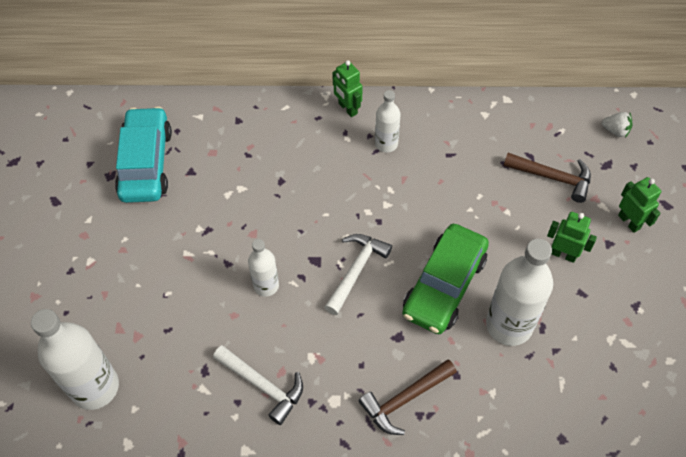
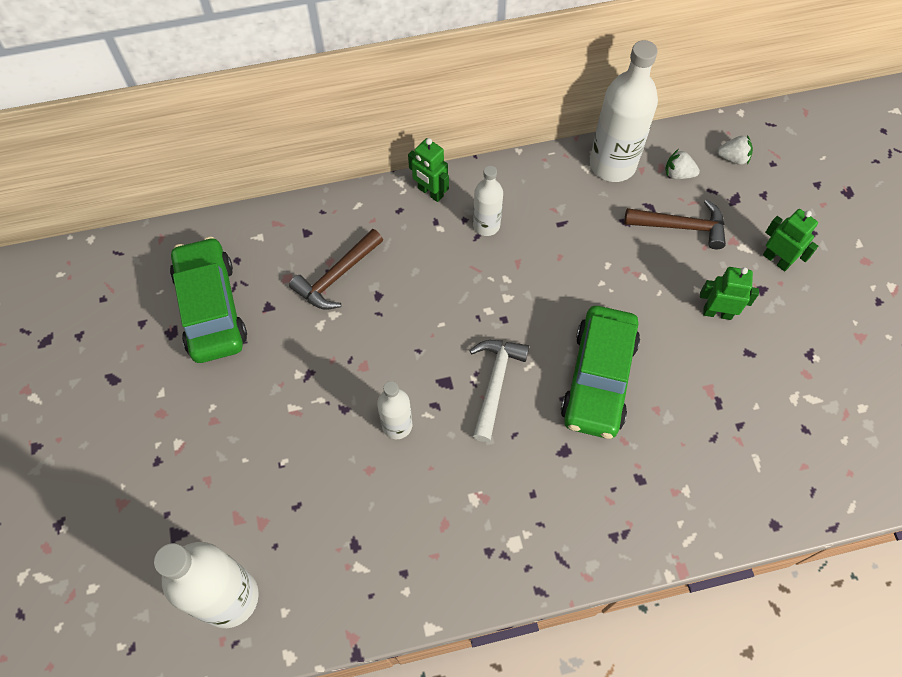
camera: 15 degrees left, 5 degrees up
turquoise car [115,107,172,203] -> green car [170,237,247,363]
white hammer [213,345,303,425] -> none
brown hammer [359,359,457,435] -> brown hammer moved to [289,229,383,310]
white bottle [486,239,553,346] -> white bottle moved to [590,40,658,182]
none -> white strawberry [665,149,700,179]

